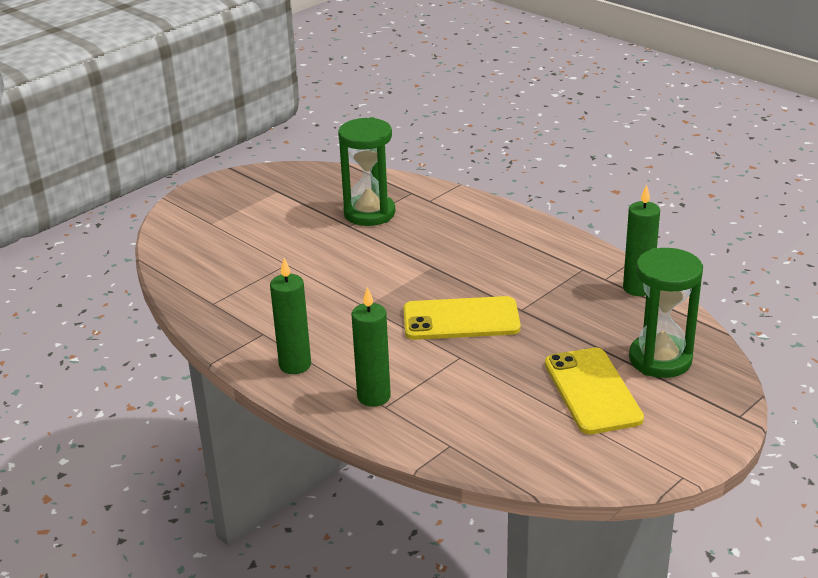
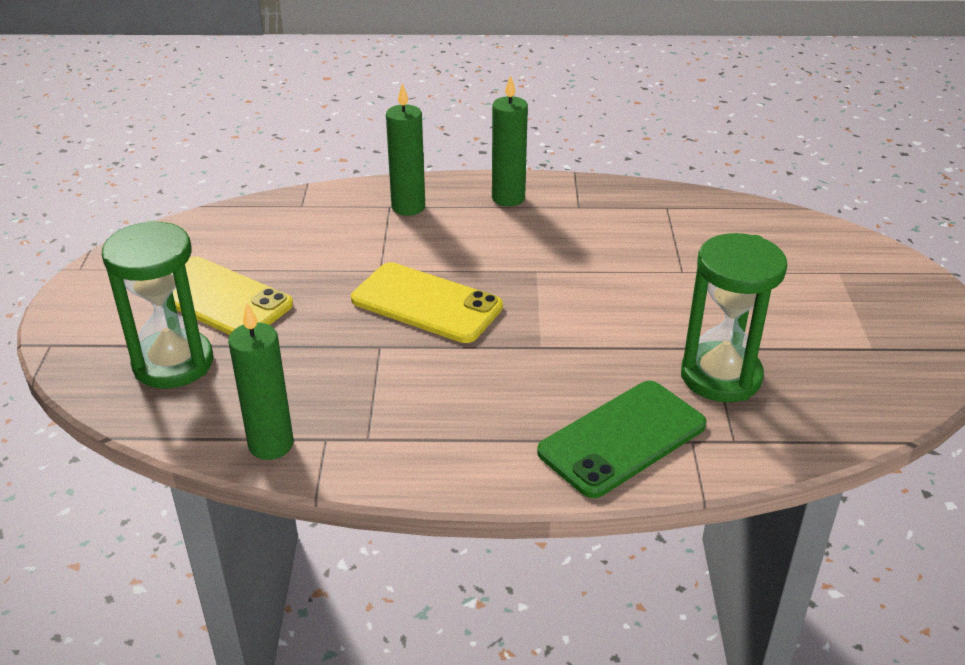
camera: 135 degrees right, 5 degrees up
yellow phone [403,296,521,340] -> yellow phone turned 75 degrees clockwise [351,262,503,343]
none -> green phone [537,381,707,498]

